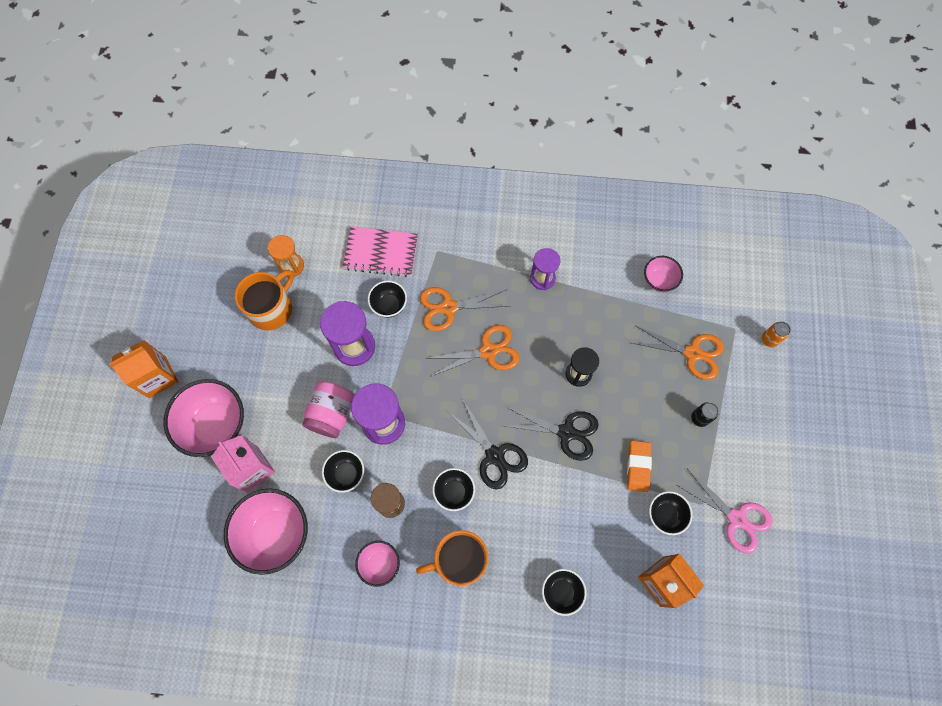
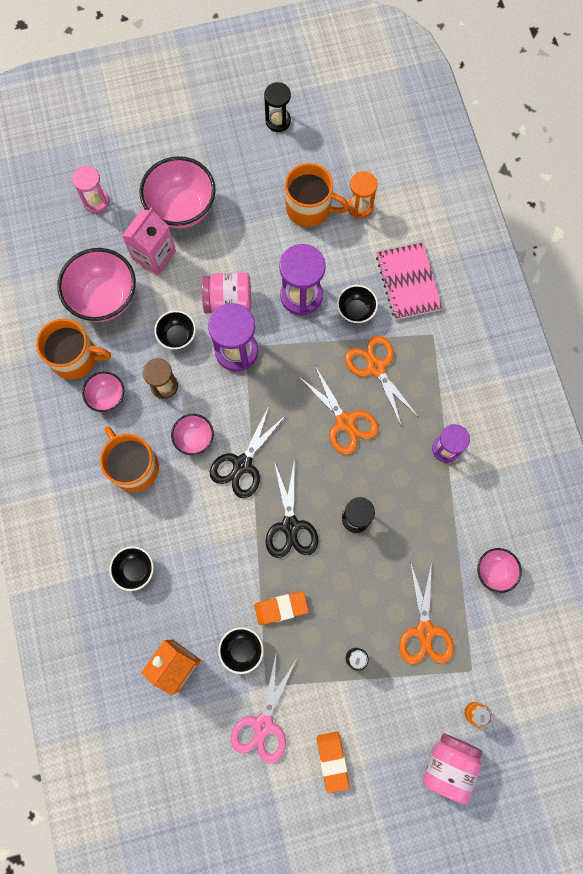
camera: 70 degrees right, 5 degrees up
orange carton [109,340,178,398] -> none
black bowl [432,468,475,511] -> pink bowl [171,414,214,455]
none -> orange mug [36,319,111,379]
none -> pink hourglass [72,165,109,213]
none -> black hourglass [264,82,291,132]
none -> orange eraser [317,732,349,793]
none -> pink jar [423,734,483,804]

